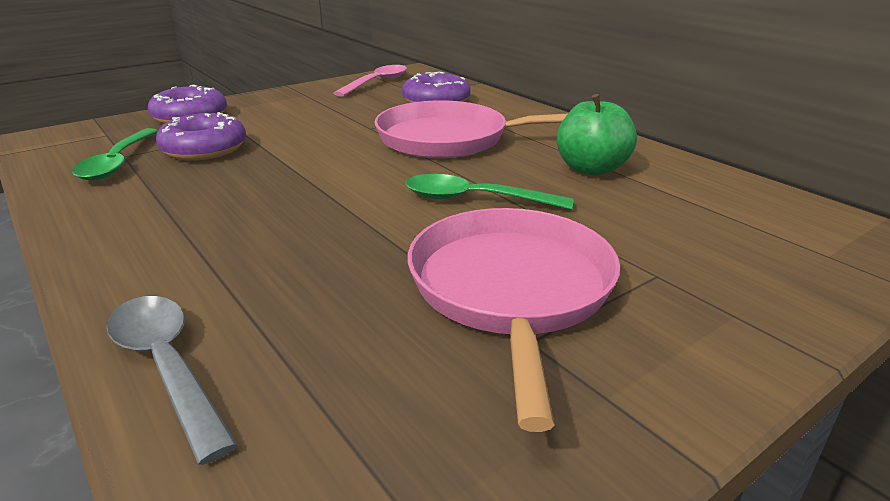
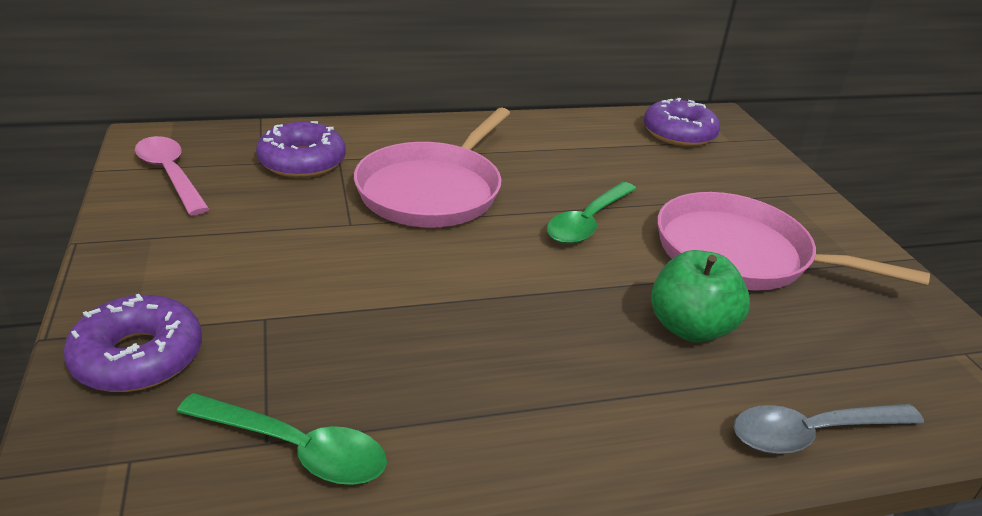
camera: 70 degrees left, 5 degrees up
purple donut [156,112,246,160] -> purple donut moved to [644,98,720,147]
green apple [557,94,637,176] -> green apple moved to [651,250,750,343]

